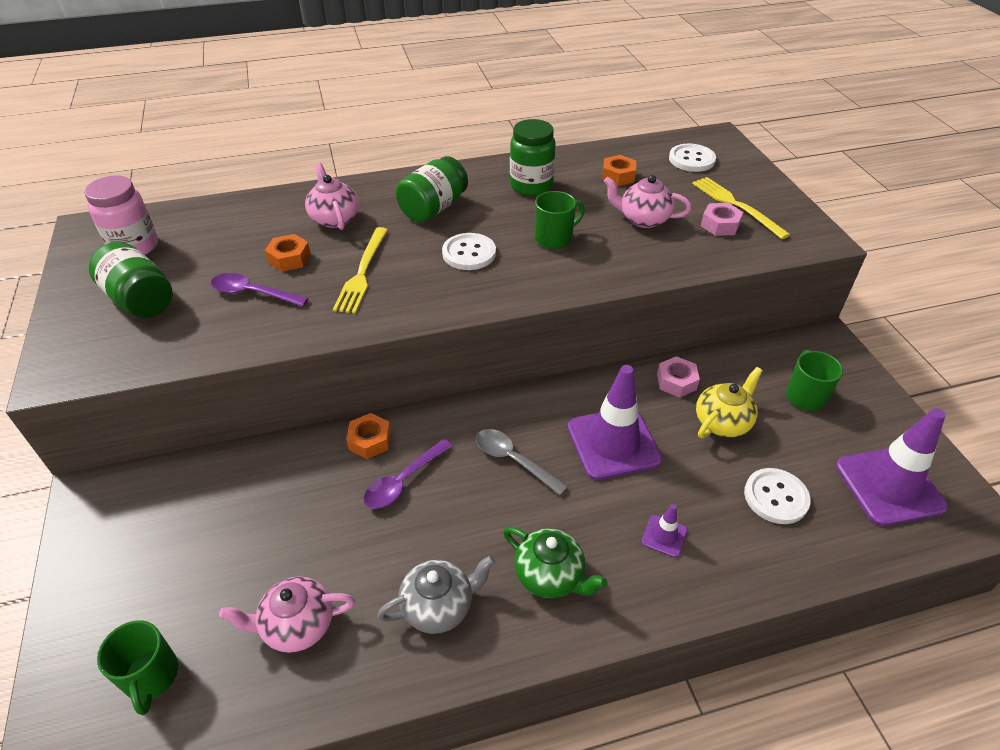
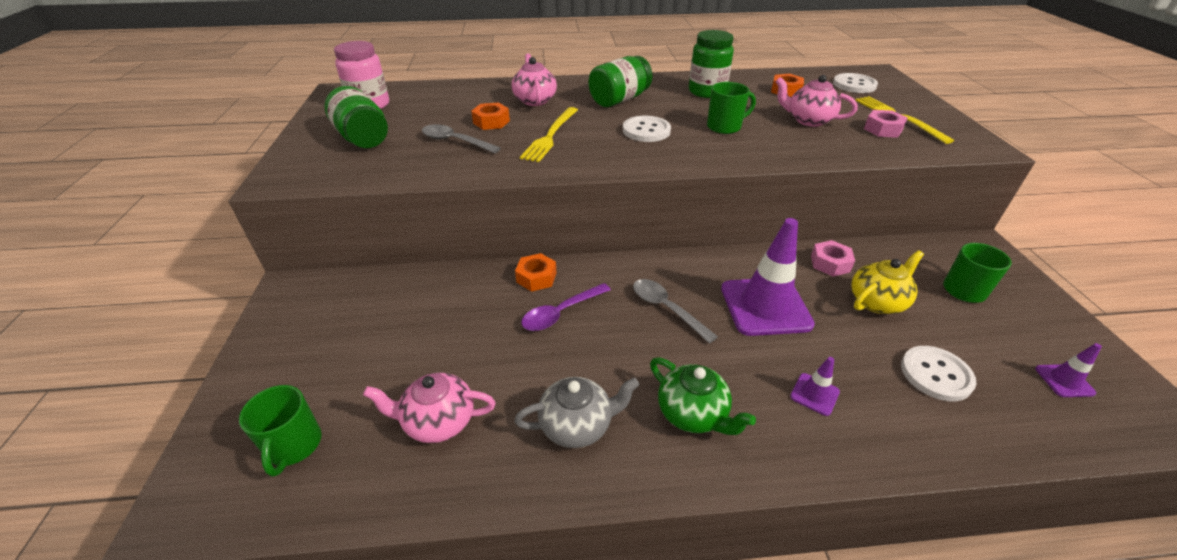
camera: 10 degrees right, 5 degrees down
purple spoon [211,273,309,307] -> grey spoon [422,124,501,153]
purple traffic cone [835,408,948,526] -> purple traffic cone [1035,343,1102,397], size x0.45

